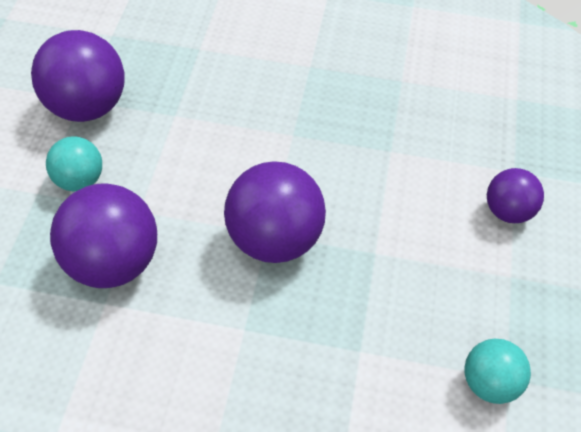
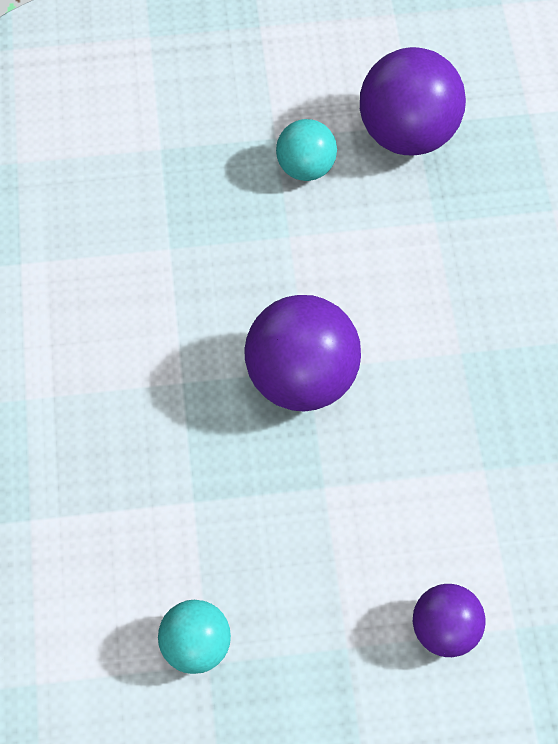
camera: 75 degrees right, 10 degrees up
purple ball [50,184,157,288] -> none

